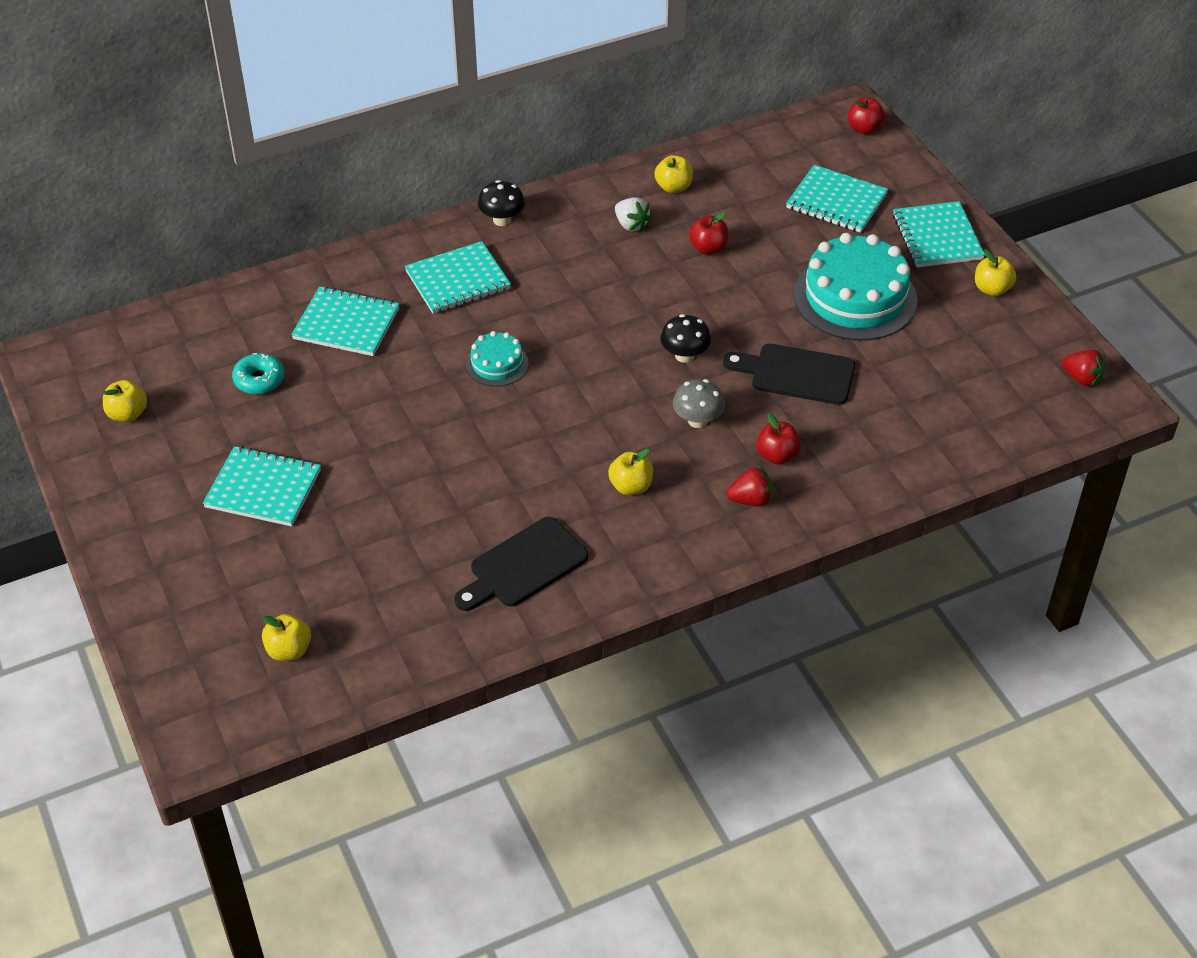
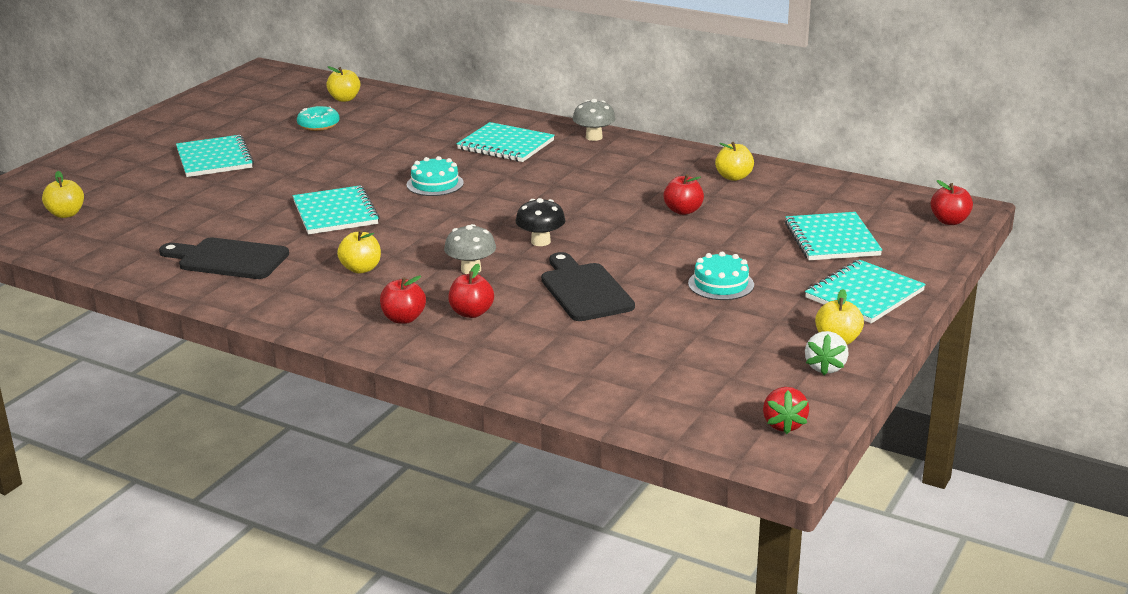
camera: 55 degrees right, 20 degrees down
yellow apple [103,380,147,422] -> yellow apple moved to [326,66,360,102]
turquoise notebook [291,286,400,356] -> turquoise notebook moved to [293,185,380,234]
black mushroom [478,180,525,226] -> grey mushroom [573,99,616,141]
white strawberry [615,197,652,231] -> white strawberry moved to [805,331,849,375]
red strawberry [726,466,773,506] -> red apple [380,275,426,324]
turquoise cake [794,233,918,341] -> turquoise cake [688,252,754,300], size x0.49

